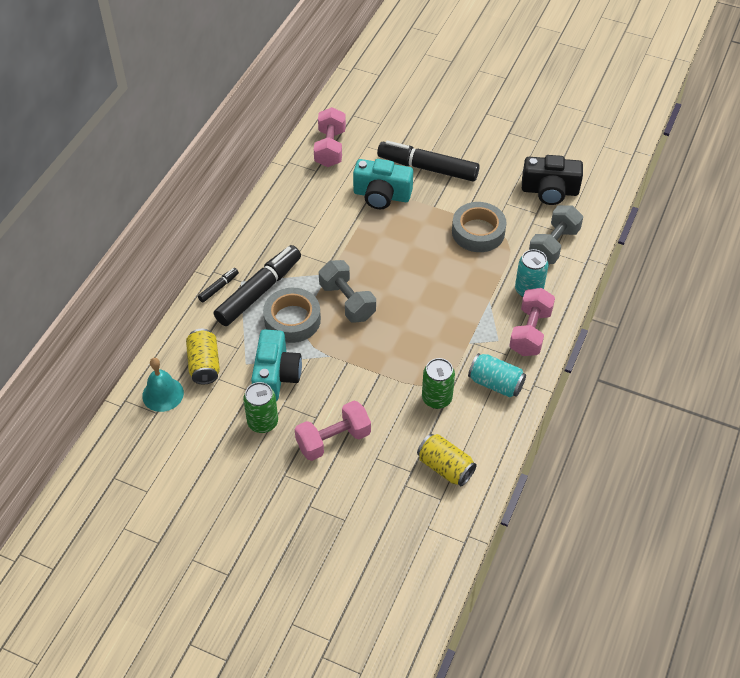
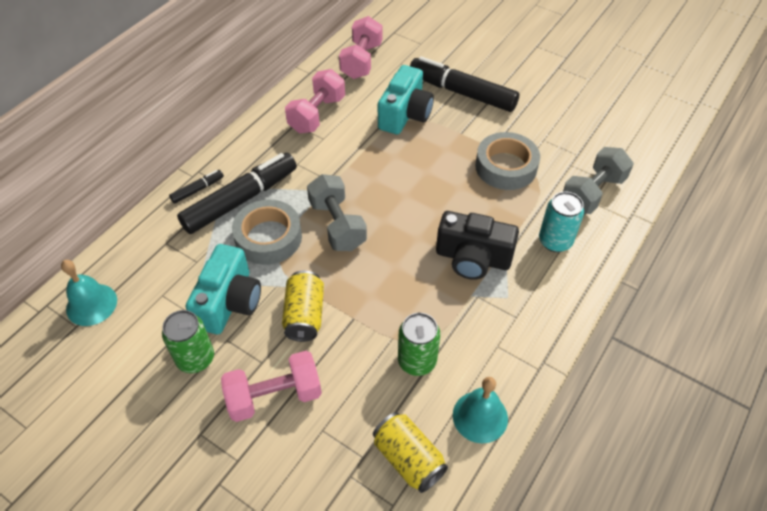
camera: 10 degrees right, 0 degrees up
yellow can [186,329,220,385] -> yellow can moved to [282,271,324,342]
turquoise camera [353,159,413,209] -> turquoise camera turned 90 degrees counterclockwise [378,65,434,135]
turquoise can [468,353,526,397] -> none
pink dumbbell [509,288,555,356] -> pink dumbbell moved to [285,69,345,133]
black camera [522,155,583,205] -> black camera moved to [436,211,519,280]
none -> turquoise bell [453,377,508,443]

